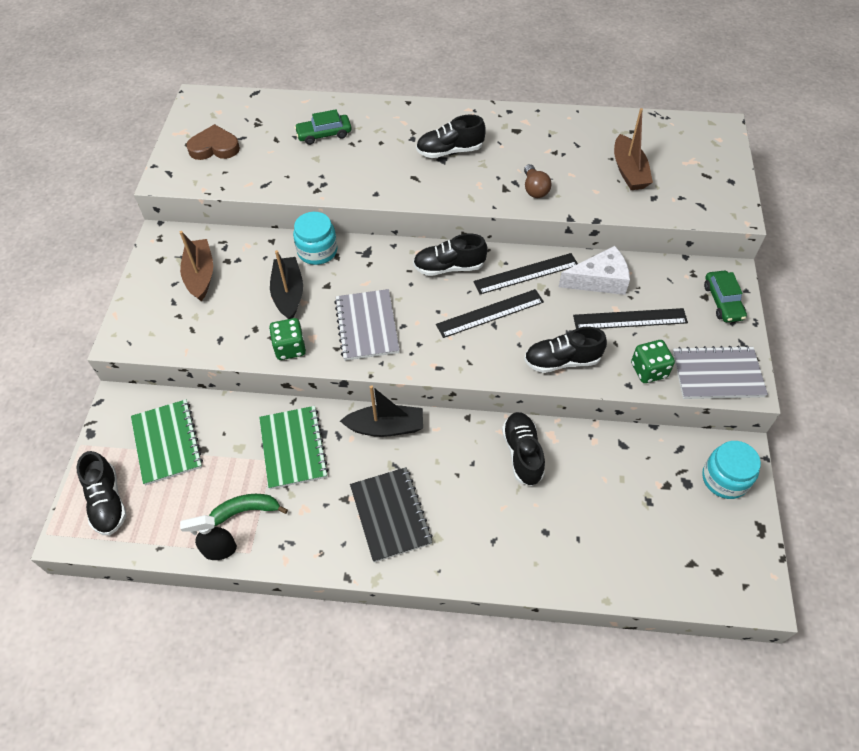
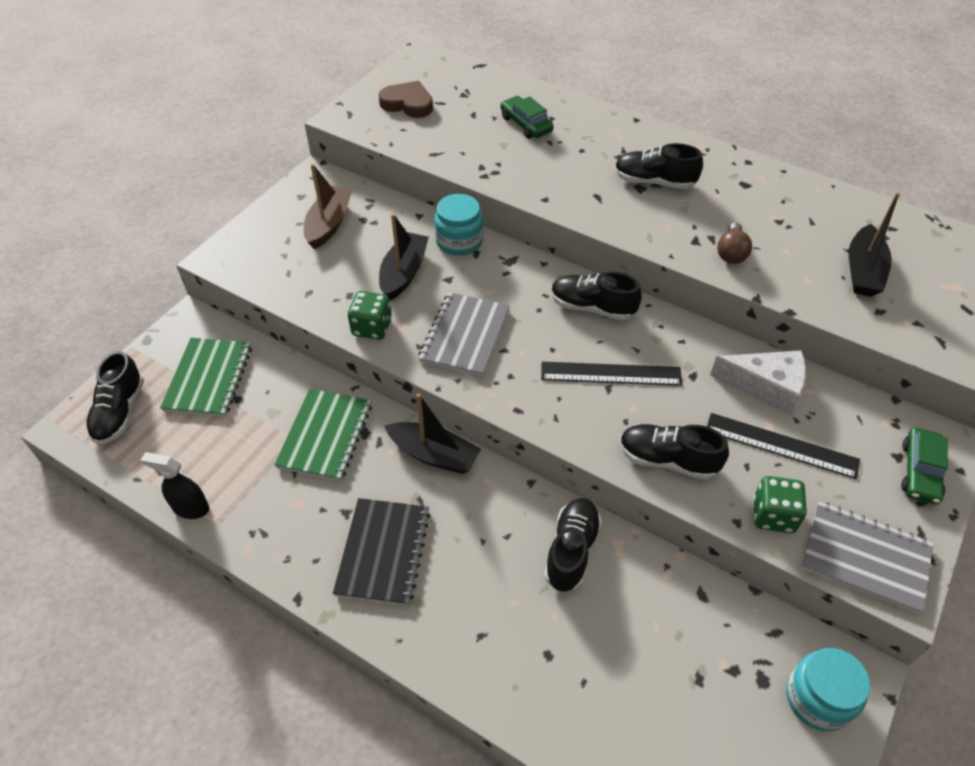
camera: 25 degrees right, 5 degrees down
green banana [209,494,288,526] -> none
green car [294,109,352,145] -> green car turned 45 degrees clockwise [500,96,554,139]
black ruler [473,253,578,294] -> none
brown boat [614,108,653,190] -> black boat [849,192,900,297]

